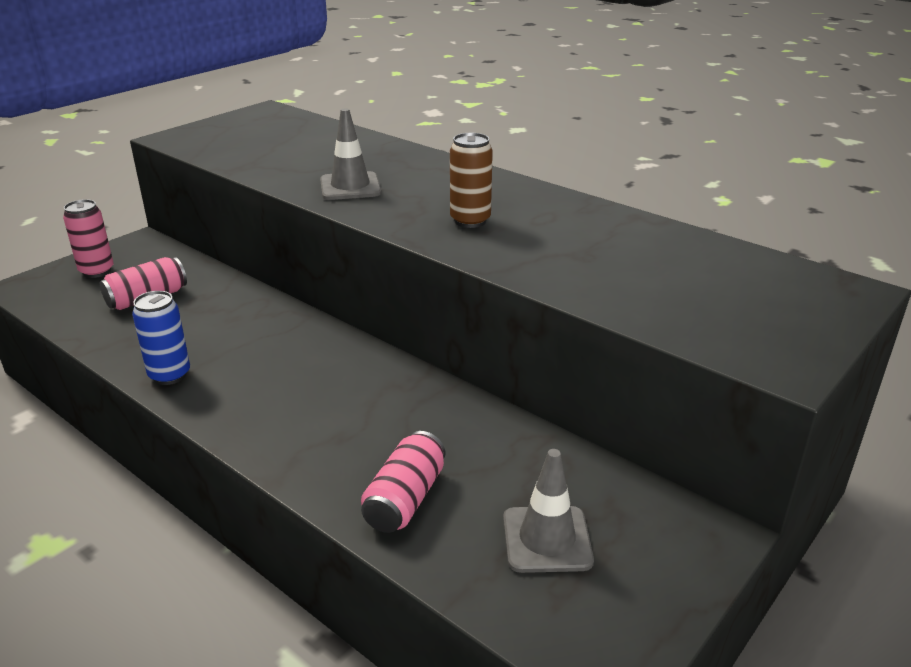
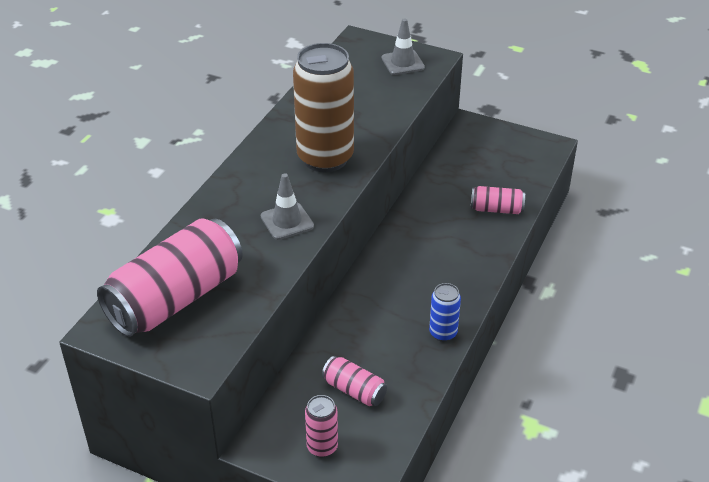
camera: 105 degrees left, 10 degrees up
brown can [450,133,493,228] -> brown can [293,43,354,172], size x2.16
grey traffic cone [503,449,594,573] -> grey traffic cone moved to [382,18,425,75]
none -> pink can [97,218,243,337]

